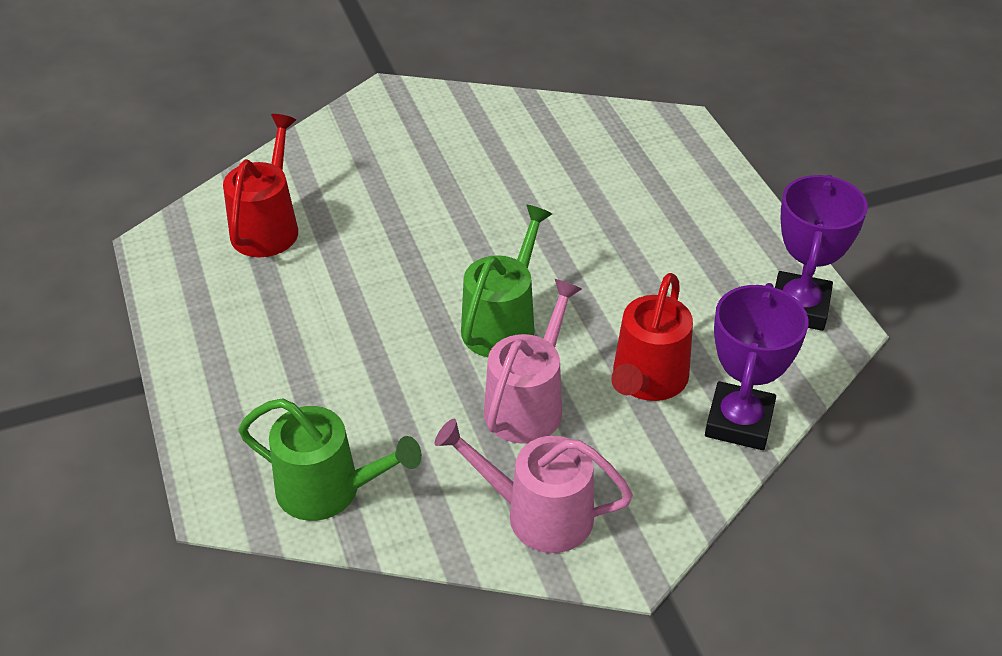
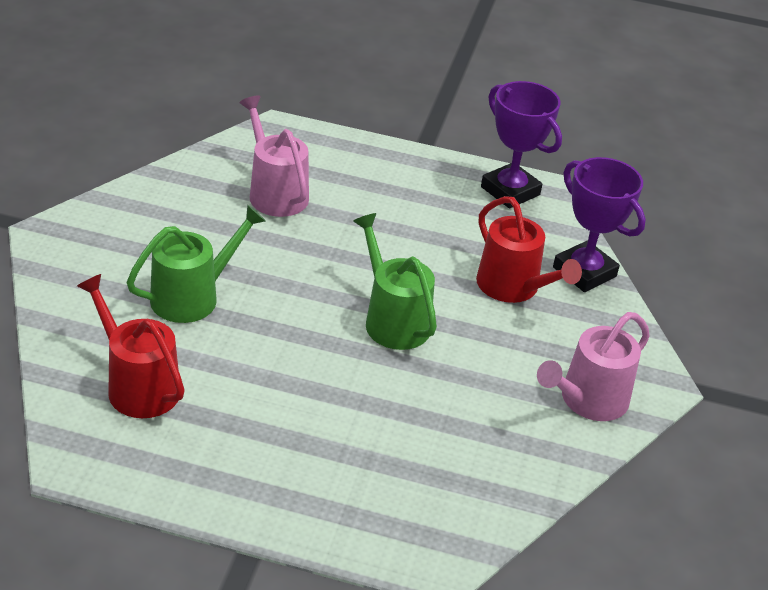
camera: 60 degrees left, 5 degrees down
green watering can [238,398,422,521] -> green watering can moved to [127,205,266,323]
pink watering can [484,279,582,444] -> pink watering can moved to [239,96,309,217]

